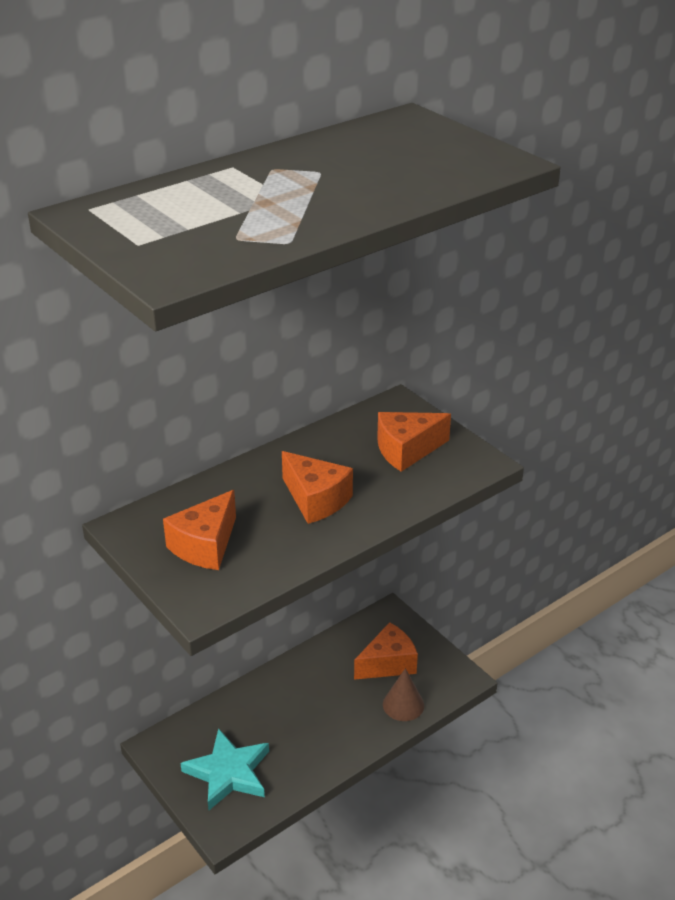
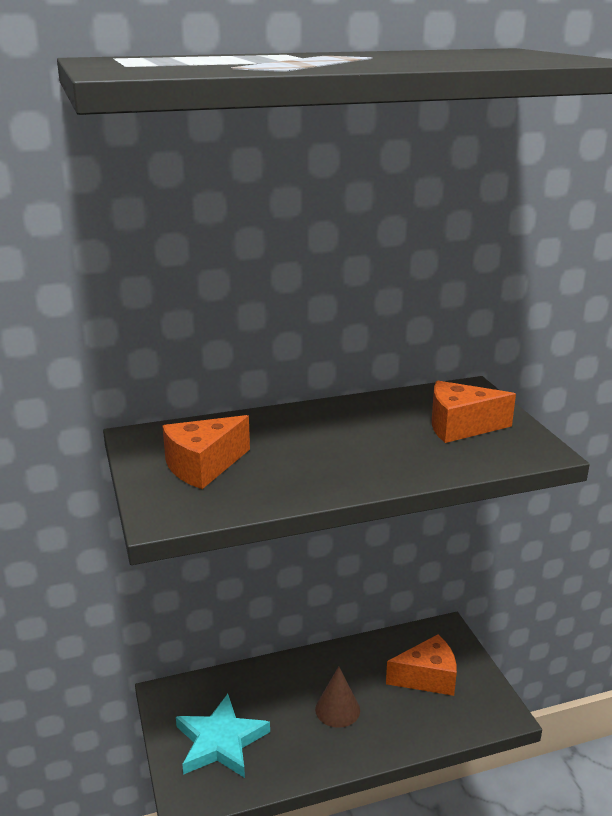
camera: 20 degrees right, 10 degrees down
orange cheese [282,451,353,524] -> none
brown cone [383,668,424,721] -> brown cone moved to [315,666,360,728]

